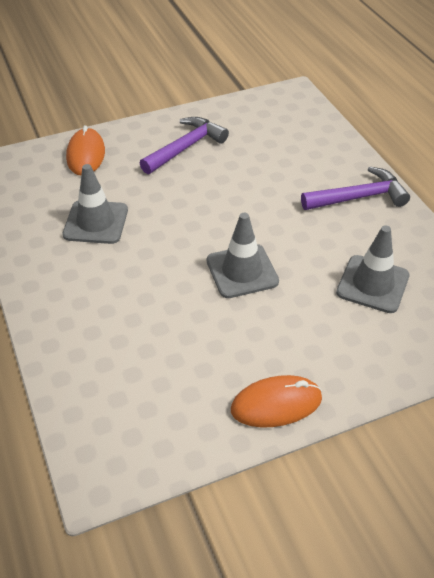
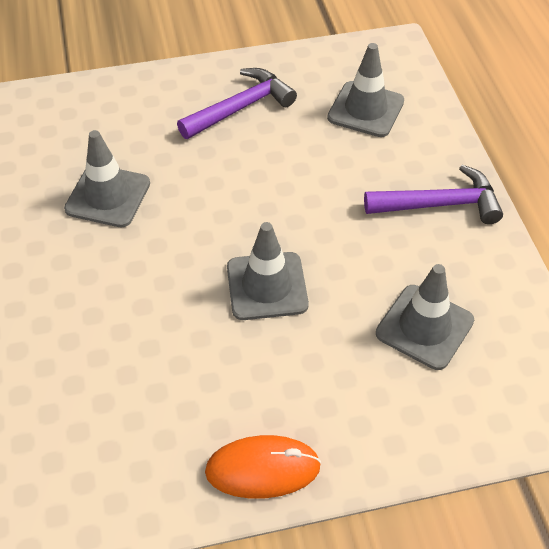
camera: 10 degrees right, 5 degrees up
orange mouse [66,125,105,175] -> none
none -> grey traffic cone [327,43,404,137]

